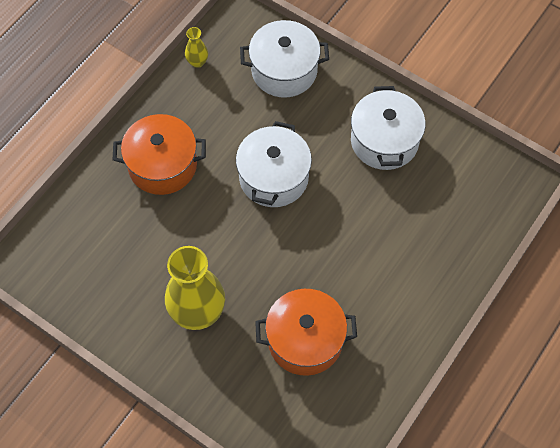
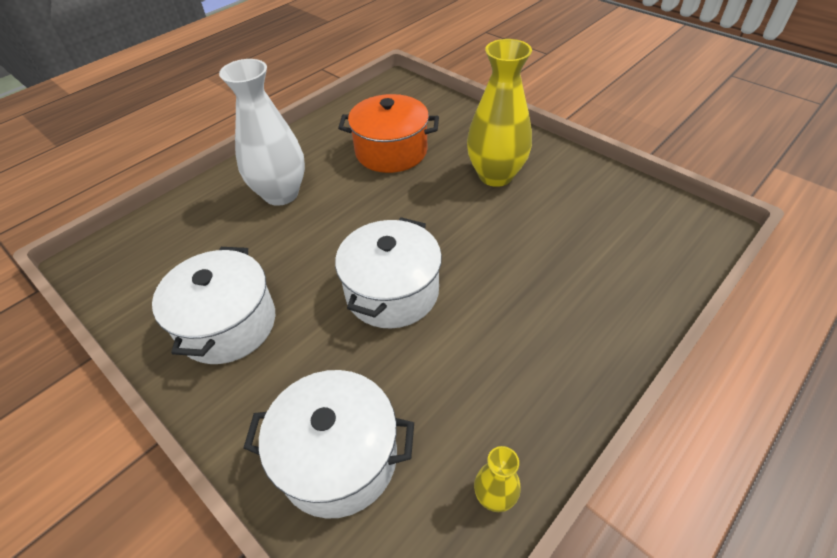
camera: 170 degrees left, 15 degrees down
orange pot [113,114,206,195] -> none
none -> white vase [219,59,305,206]

